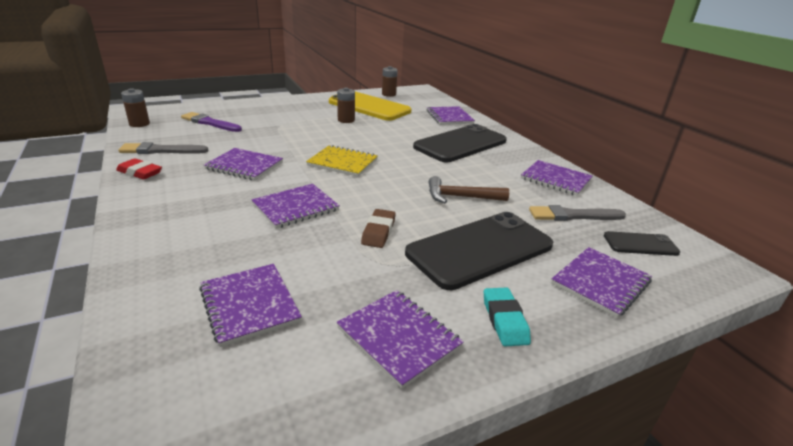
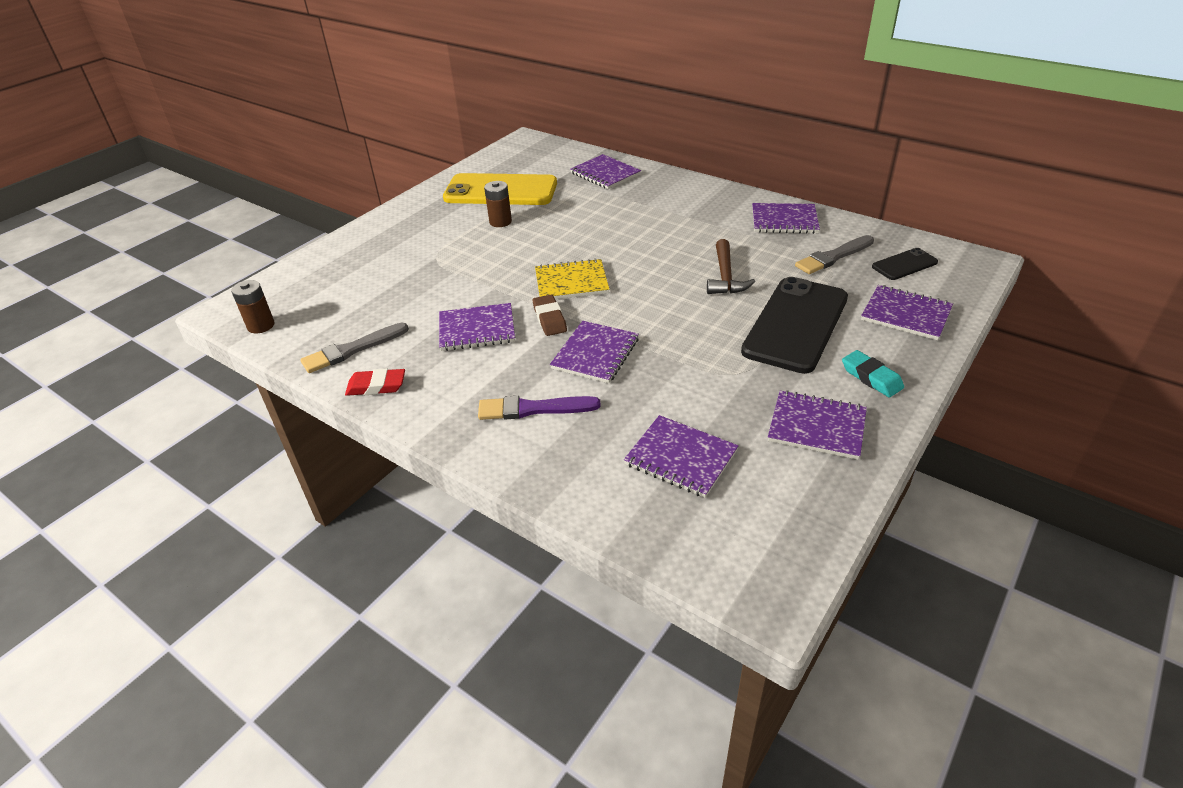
camera: 25 degrees left, 10 degrees up
purple brush [181,112,242,132] -> purple brush moved to [478,396,601,420]
brown eraser [361,209,396,248] -> brown eraser moved to [533,295,567,336]
brown battery [382,66,398,97] -> none
black phone [413,124,507,162] -> none
brown hammer [428,176,509,203] -> brown hammer turned 60 degrees counterclockwise [707,239,755,294]
purple notebook [551,247,652,318] -> purple notebook turned 75 degrees counterclockwise [861,285,953,340]

